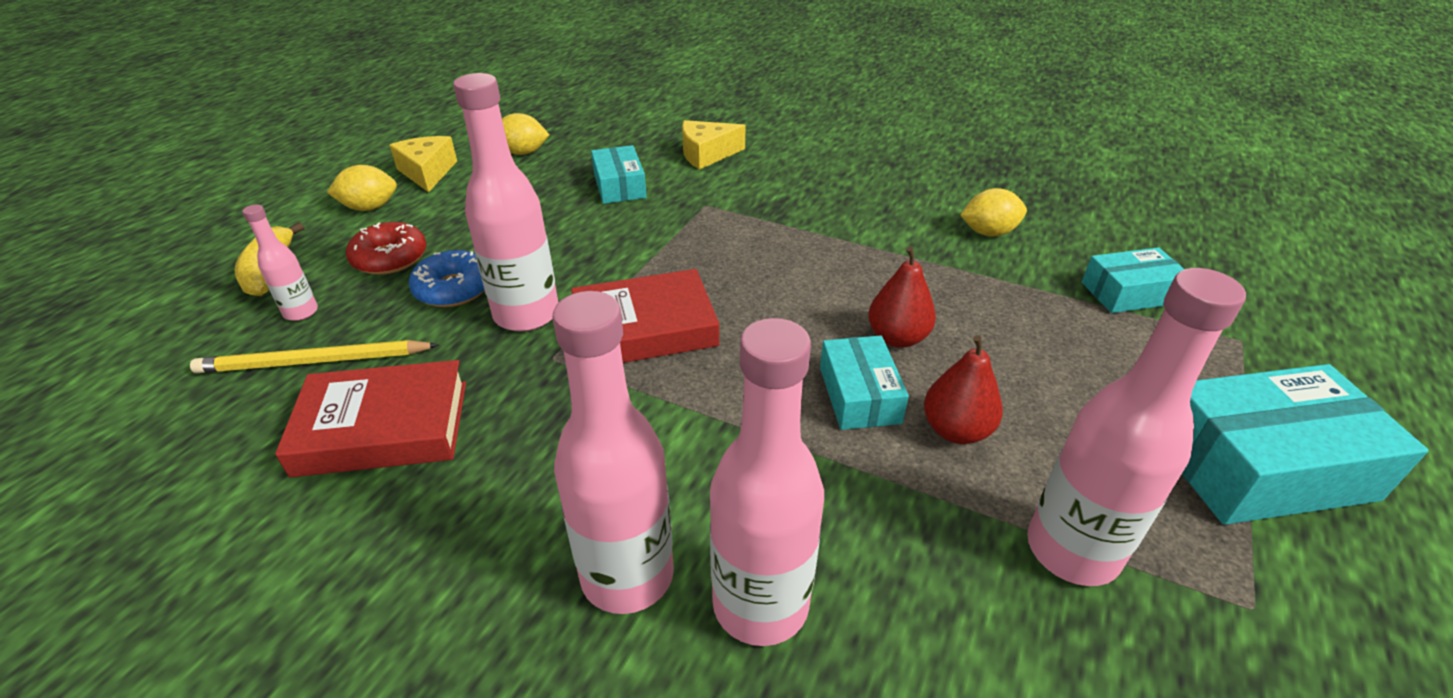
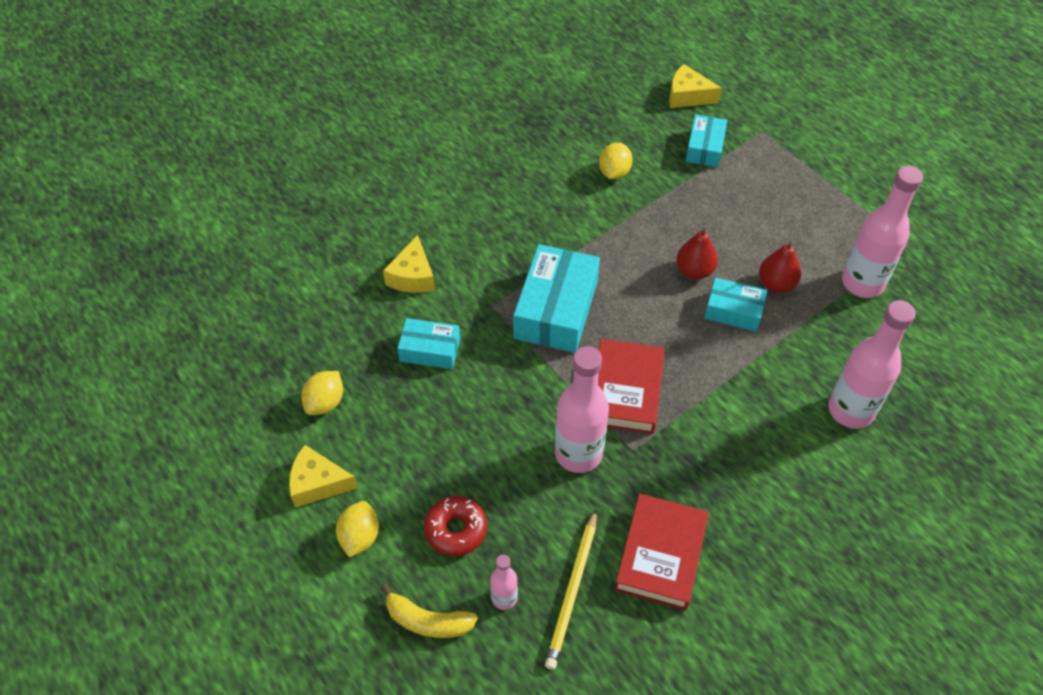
camera: 65 degrees left, 15 degrees up
blue donut [409,250,485,307] -> none
pink bottle [552,291,674,614] -> none
turquoise box [1182,364,1428,525] -> turquoise box moved to [513,244,600,353]
none -> yellow cheese [669,64,722,108]

